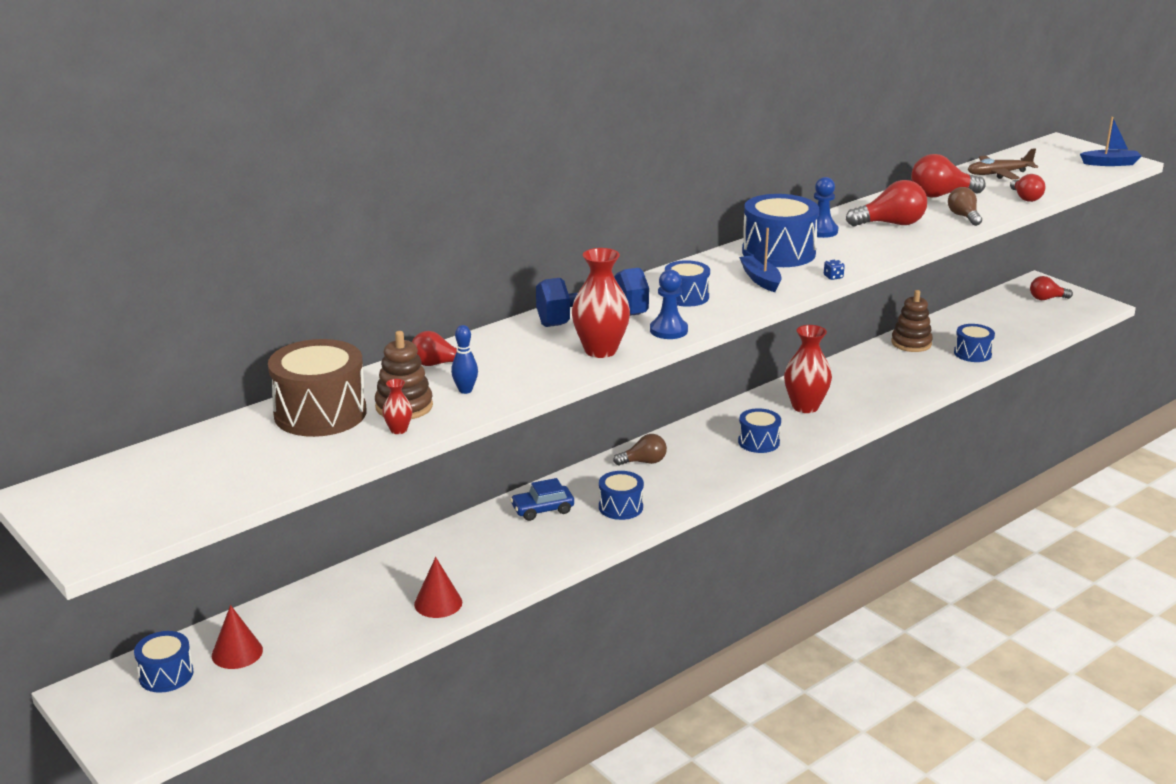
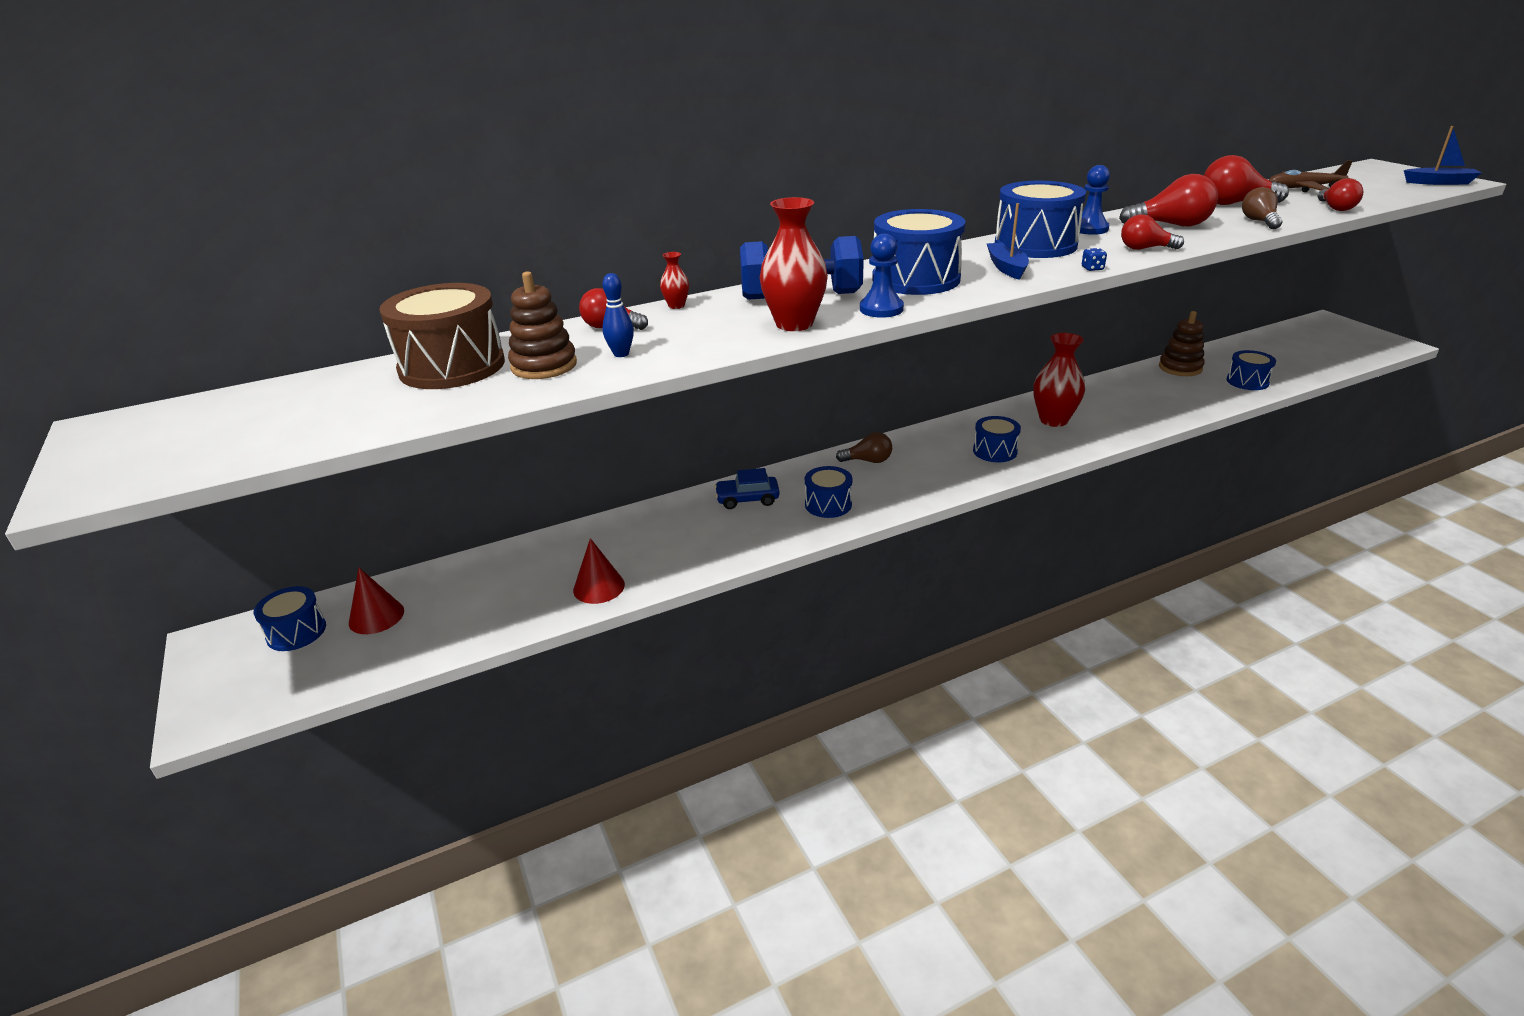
camera: 15 degrees right, 5 degrees up
red vase [382,379,412,434] -> red vase moved to [660,252,689,309]
blue drum [665,260,710,307] -> blue drum [872,209,966,295], size x1.73
red light bulb [1030,276,1073,300] -> red light bulb moved to [1121,214,1184,250]

